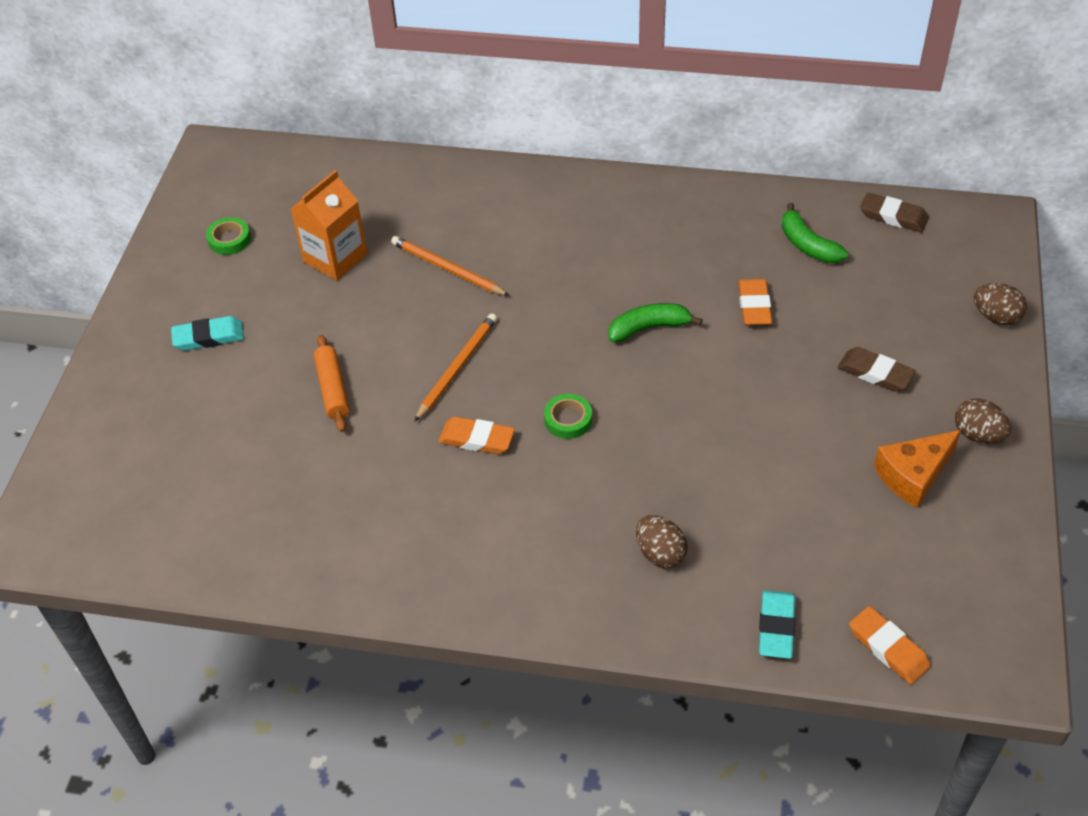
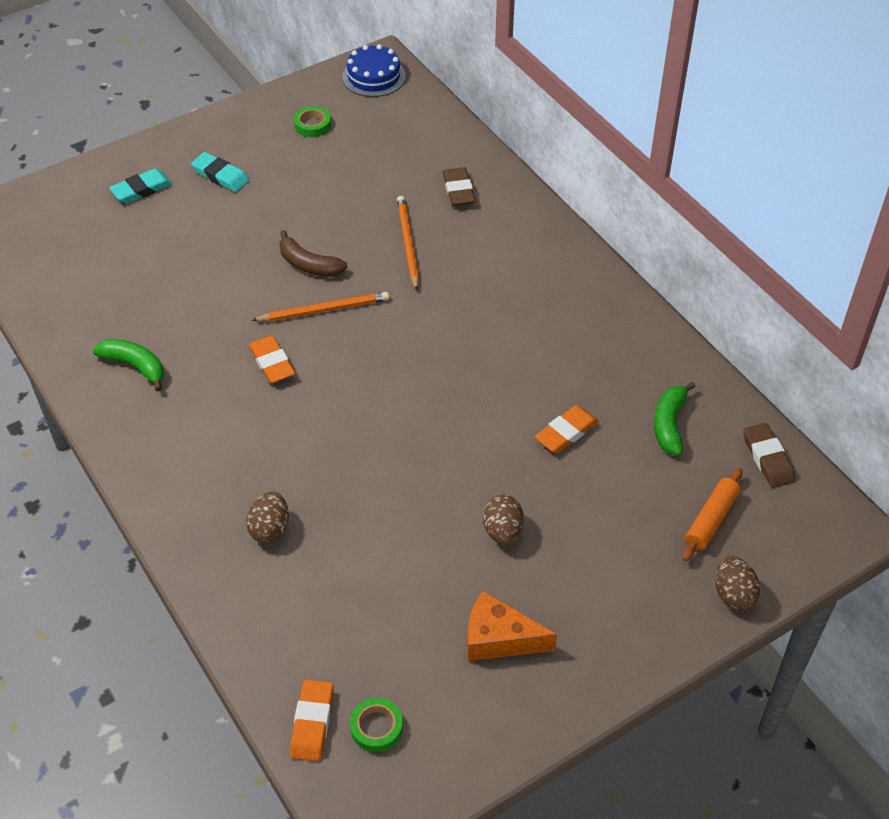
camera: 45 degrees right, 0 degrees up
orange carton [291,170,367,281] -> none
orange rolling pin [314,335,350,432] -> orange rolling pin moved to [682,468,743,561]
green tape [544,394,592,439] -> green tape moved to [350,698,403,752]
green banana [608,303,703,342] -> green banana moved to [93,339,164,392]
turquoise eraser [759,590,795,659] -> turquoise eraser moved to [109,168,172,203]
brown eraser [838,347,916,392] -> brown eraser moved to [443,167,476,206]
brown egg [955,398,1011,443] -> brown egg moved to [483,495,524,545]
none -> brown banana [279,230,348,277]
none -> blue cake [342,44,406,97]

